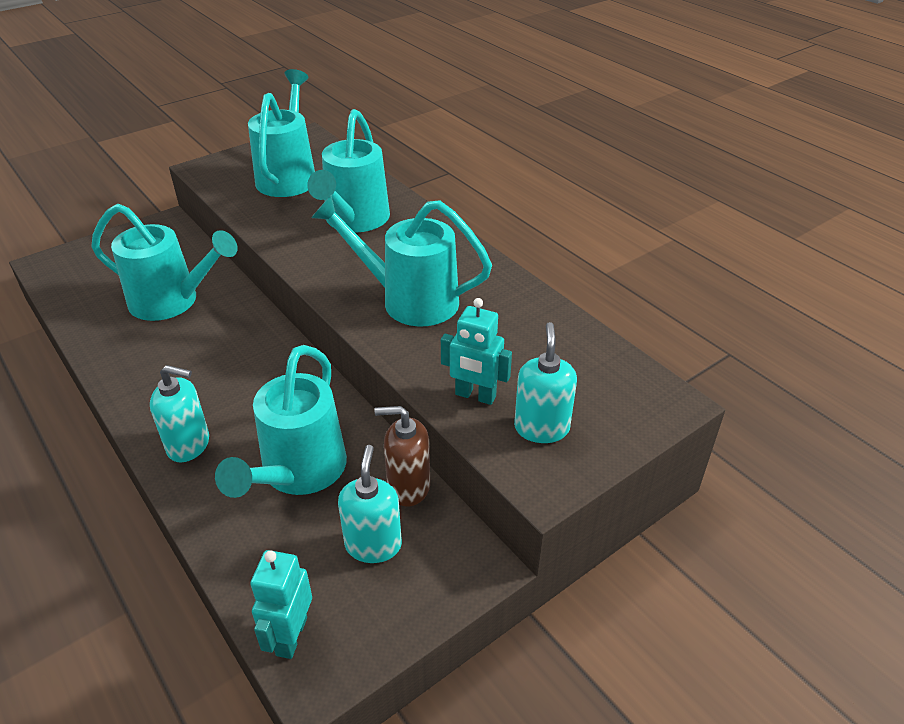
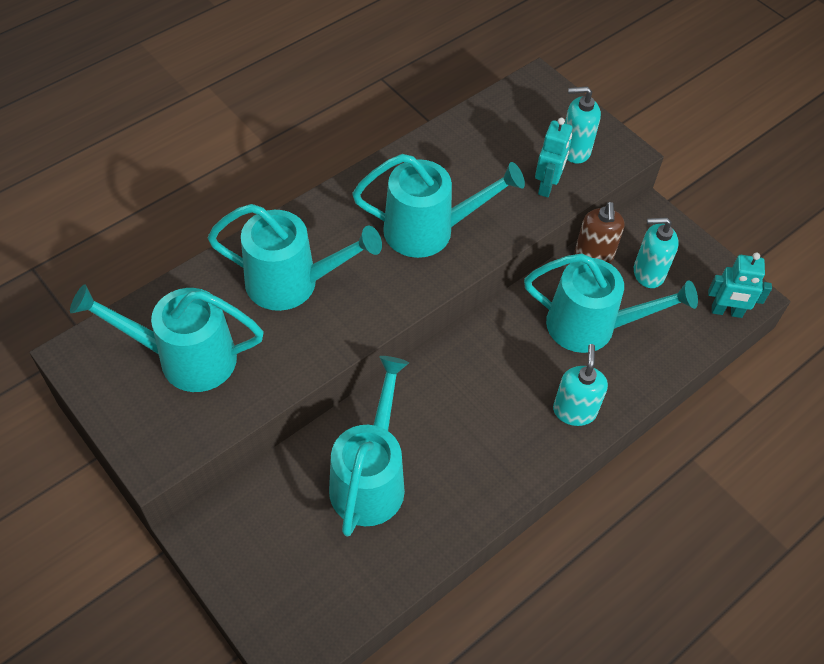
camera: 95 degrees left, 15 degrees up
turquoise watering can [311,195,492,326] -> turquoise watering can turned 105 degrees counterclockwise [352,154,525,258]

